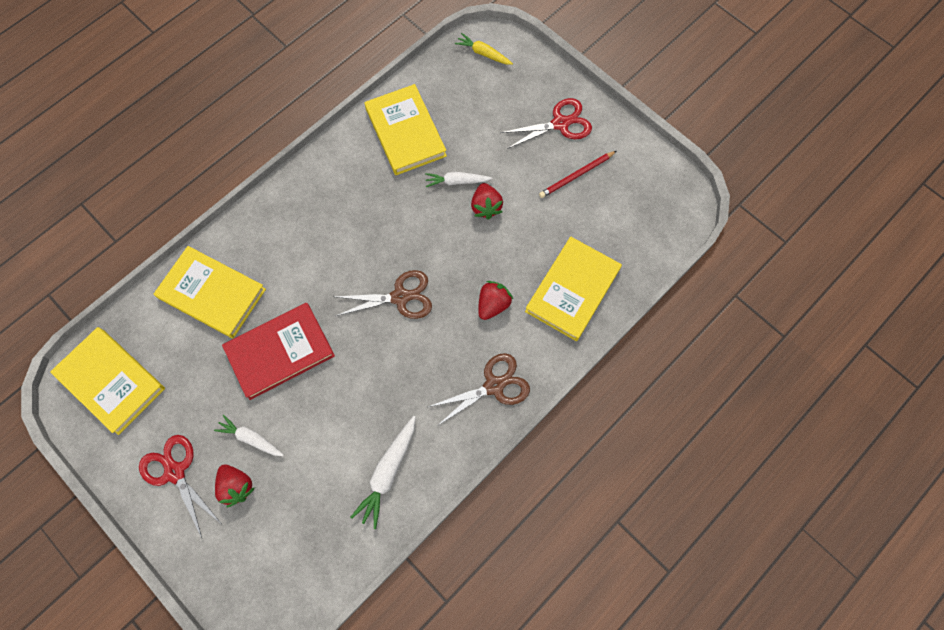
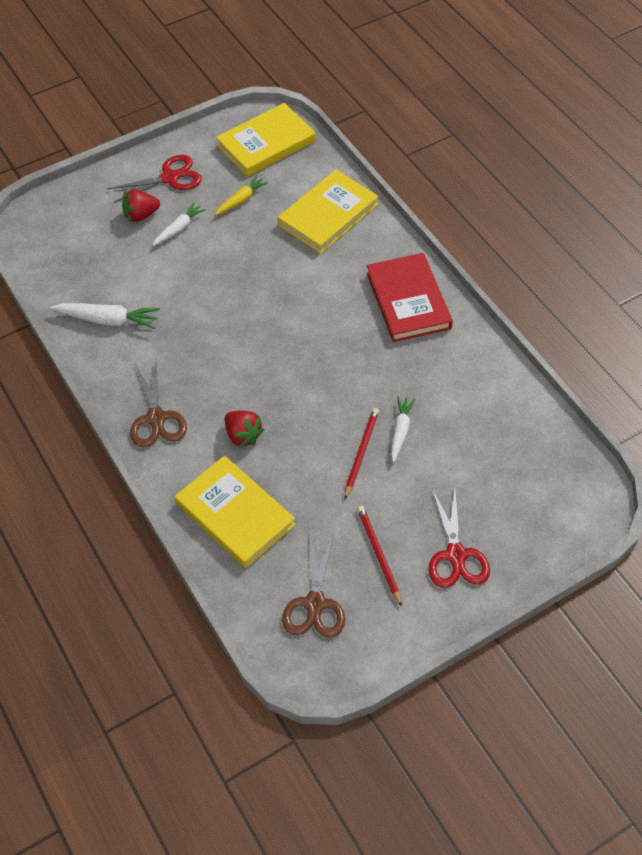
camera: 105 degrees right, 15 degrees down
red book [222,303,335,400] -> red book moved to [367,253,453,342]
brown scissors [333,270,432,319] -> brown scissors moved to [282,532,345,638]
white carrot [350,416,416,529] -> white carrot turned 150 degrees clockwise [50,303,160,329]
yellow book [365,84,447,175] -> none
yellow carrot [455,33,513,65] -> yellow carrot moved to [214,175,268,216]
red strawberry [471,183,503,220] -> red pencil [345,408,379,499]

